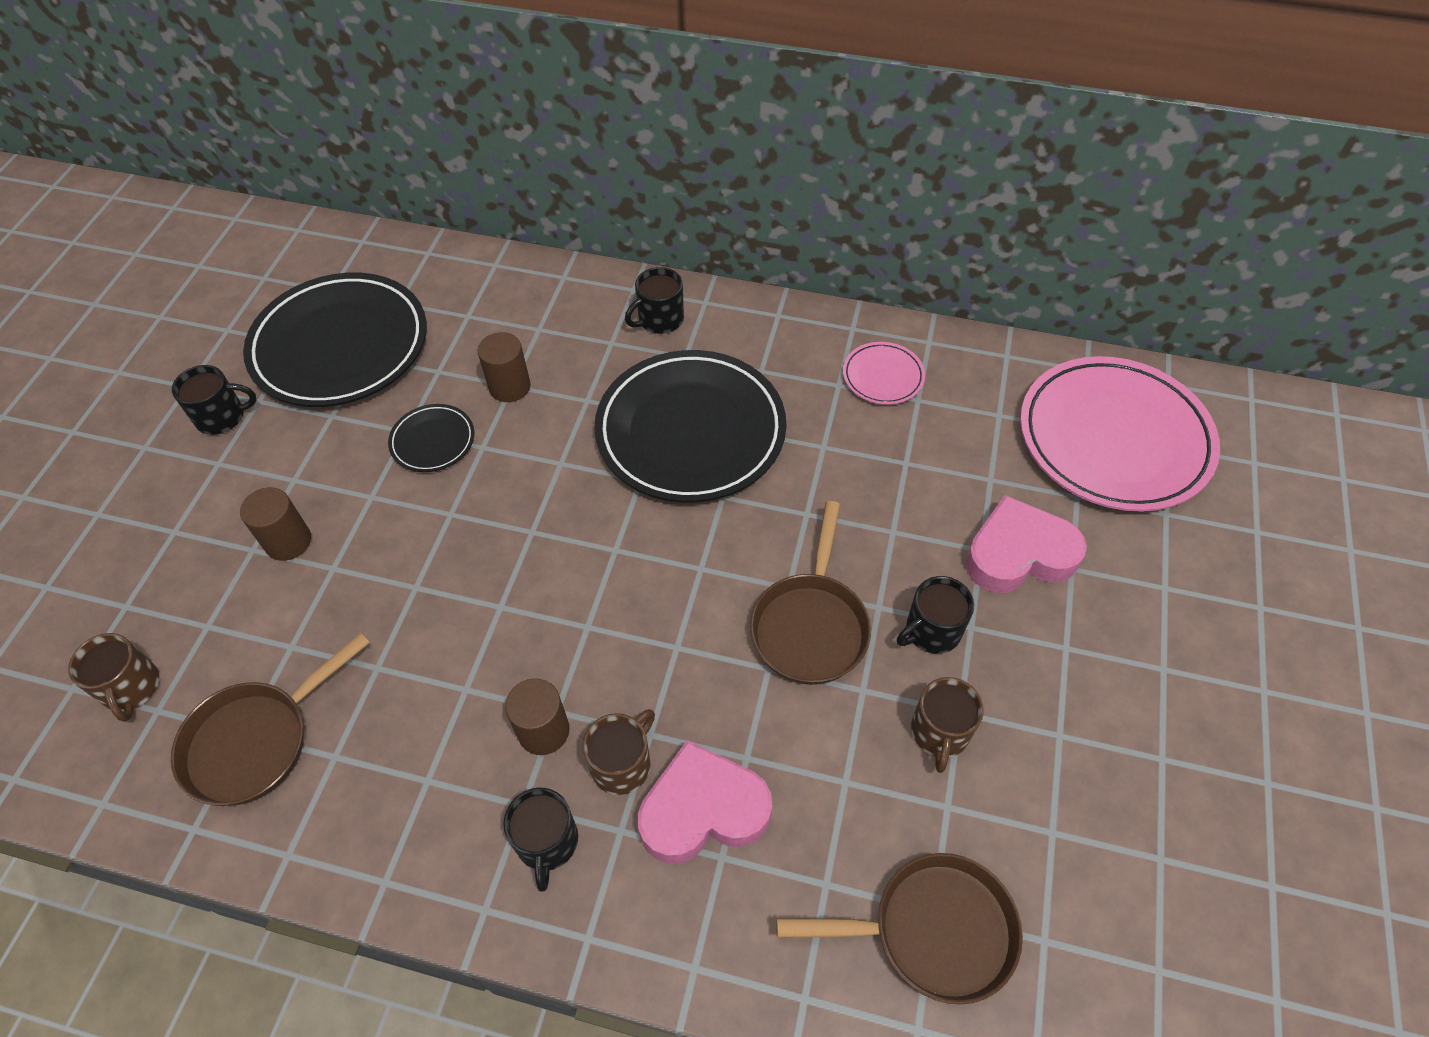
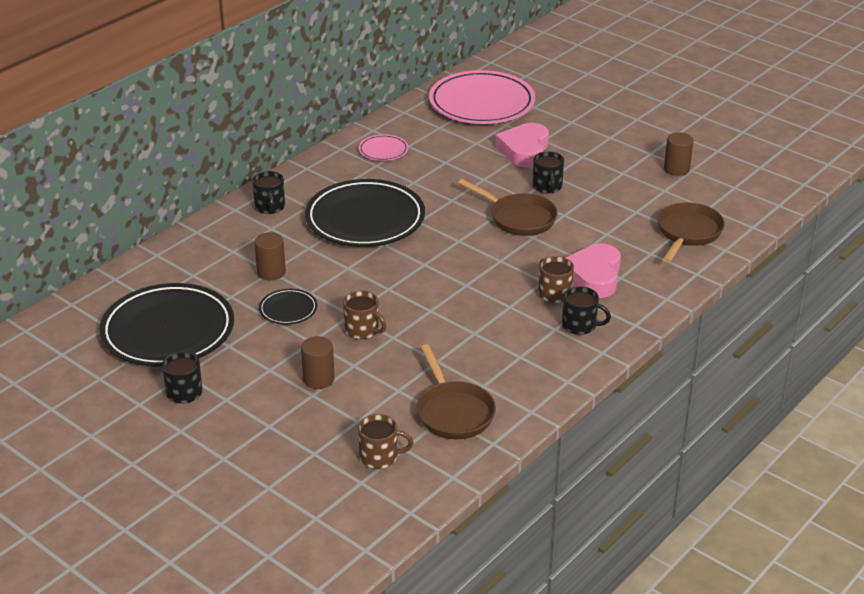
camera: 65 degrees left, 20 degrees down
brown cylinder [505,678,570,755] -> brown cylinder moved to [664,132,694,176]
brown mug [911,677,984,773] -> brown mug moved to [343,291,386,339]

